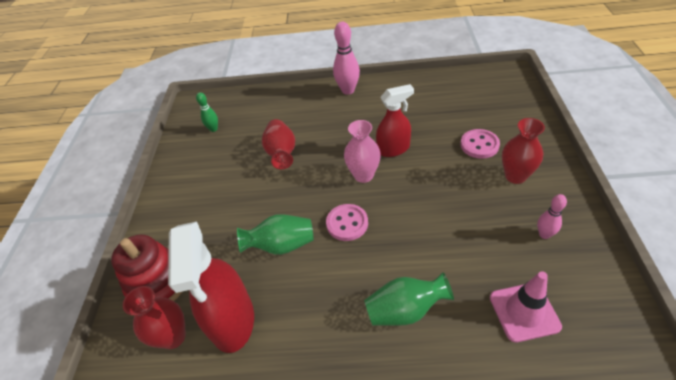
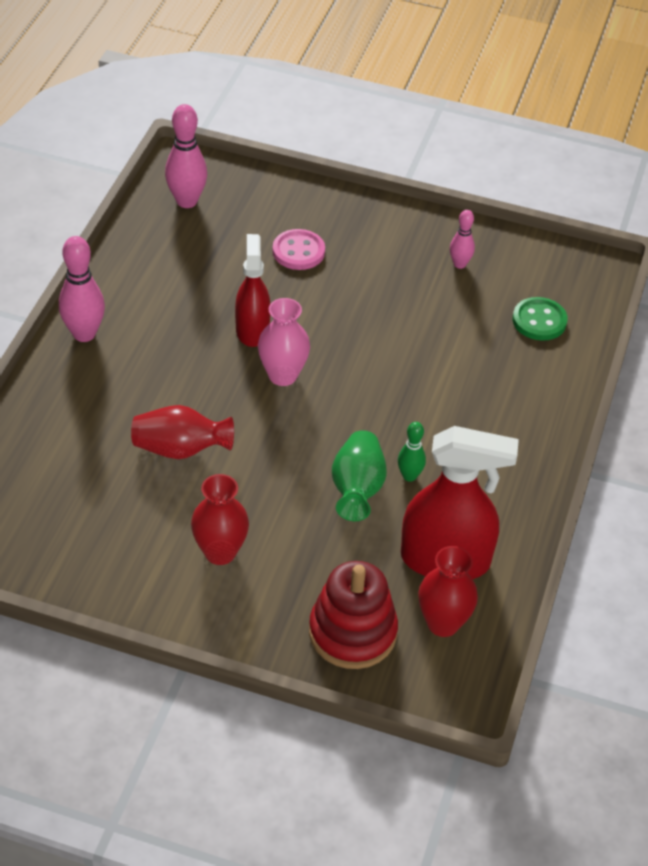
camera: 80 degrees left, 0 degrees up
green bowling pin [196,92,218,132] -> green bowling pin moved to [398,422,426,482]
pink button [326,204,368,241] -> none
green vase [364,272,454,326] -> none
pink traffic cone [490,271,562,342] -> green button [513,297,568,341]
red vase [502,118,545,184] -> red vase moved to [191,474,249,565]
none -> pink bowling pin [165,104,207,208]

